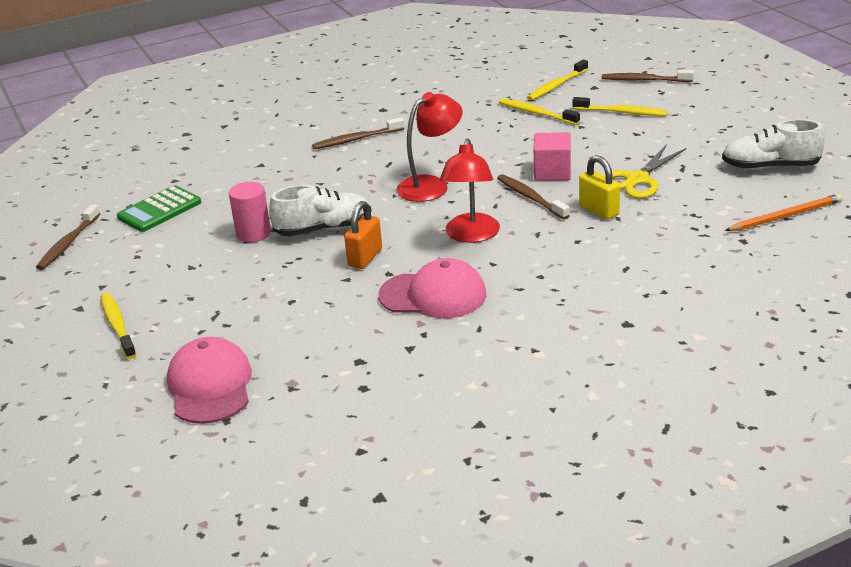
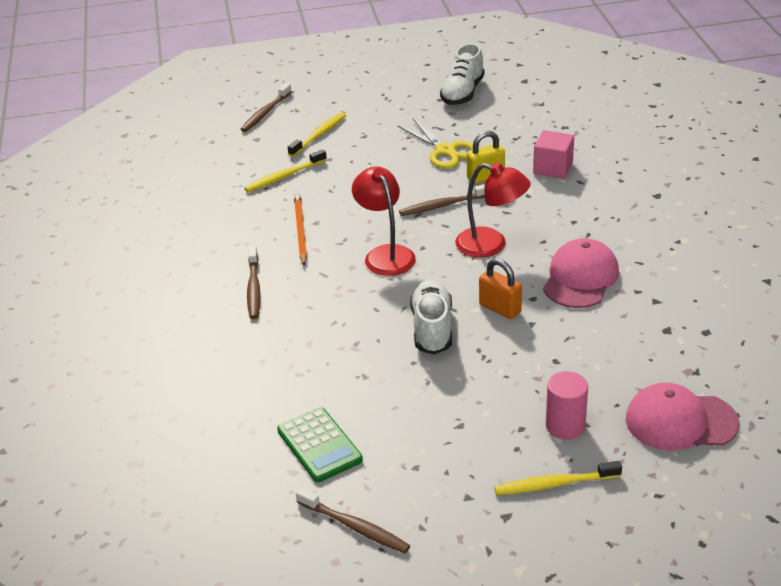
camera: 75 degrees left, 5 degrees up
pink cylinder [229,182,271,242] -> pink cylinder moved to [546,371,588,440]
yellow toothbrush [527,60,588,100] -> none
pink cube [534,132,571,181] -> pink cube moved to [533,130,574,179]
orange pencil [725,194,843,231] -> orange pencil moved to [294,194,307,266]

